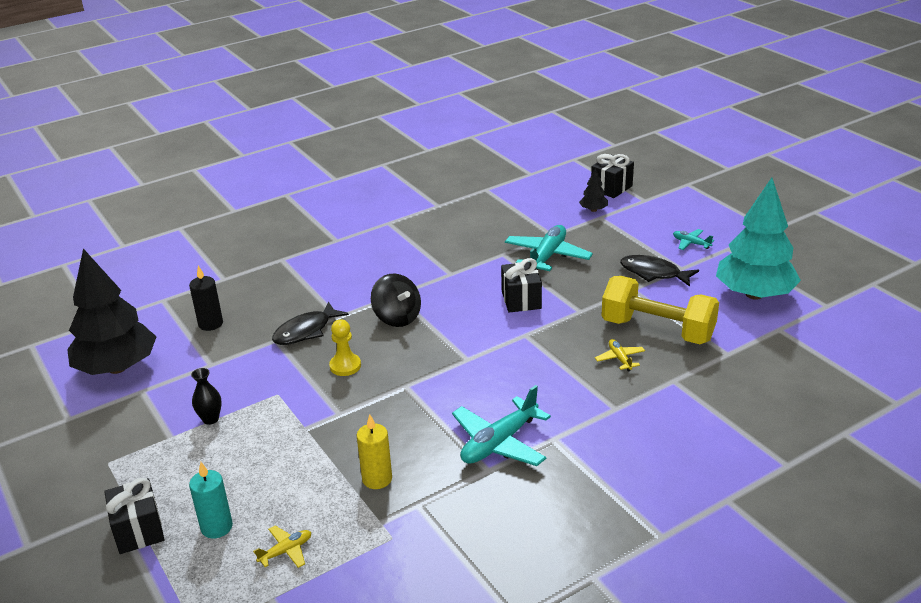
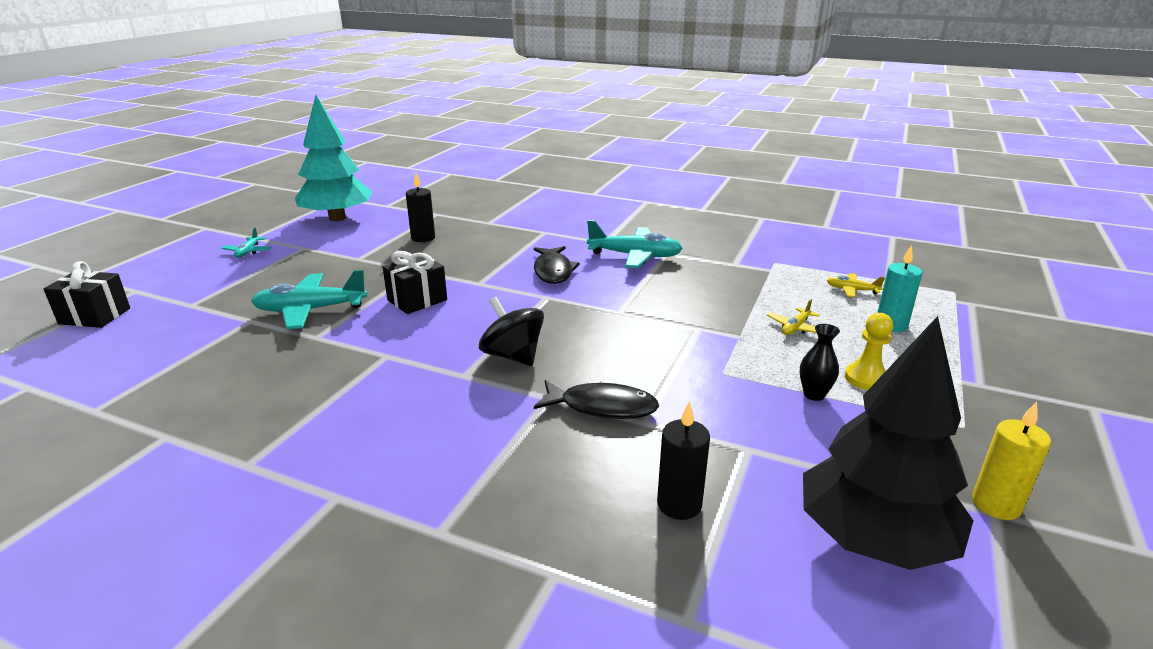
camera: 125 degrees left, 5 degrees down
black gift [104,478,165,554] -> none
yellow pawn [329,319,361,376] -> yellow pawn moved to [845,313,893,390]
yellow candle [356,415,392,489] -> yellow candle moved to [972,402,1051,520]
black spinning top [371,274,421,327] -> black spinning top turned 60 degrees counterclockwise [479,297,544,366]
black tree [579,168,608,212] -> none
yellow plane [595,339,645,372] -> yellow plane moved to [767,299,820,335]
yellow dumbbell [601,276,719,344] -> black candle [406,173,435,242]
black fish [620,255,699,287] -> black fish moved to [534,246,580,284]

